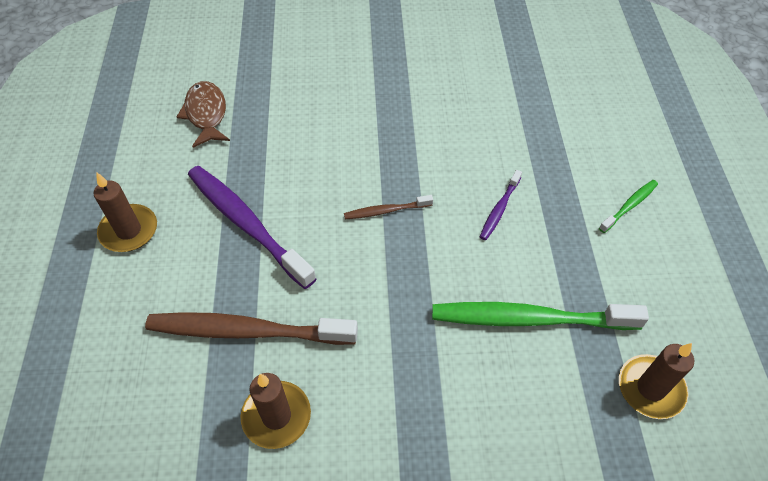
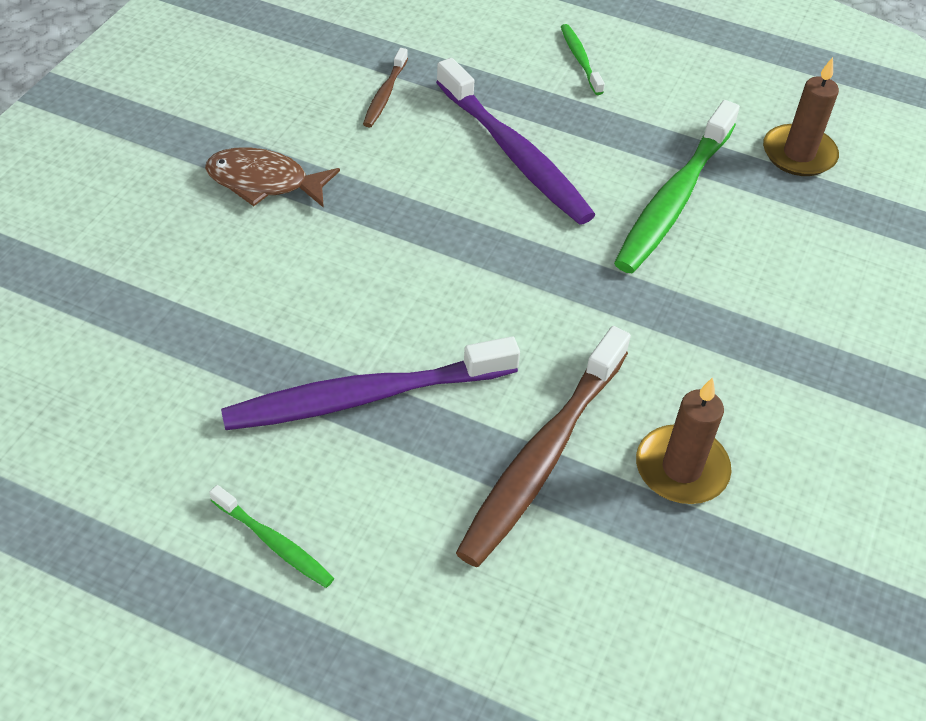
camera: 65 degrees left, 5 degrees down
brown candle [93,172,157,252] -> green toothbrush [209,485,334,588]
brown fish [177,81,230,148] -> brown fish moved to [205,147,340,208]
brown toothbrush [344,195,433,219] -> brown toothbrush moved to [363,48,408,127]
purple toothbrush [480,170,522,240] -> purple toothbrush [436,58,596,225], size x2.08

